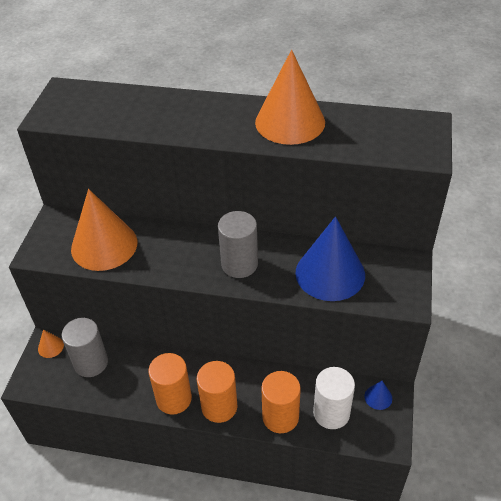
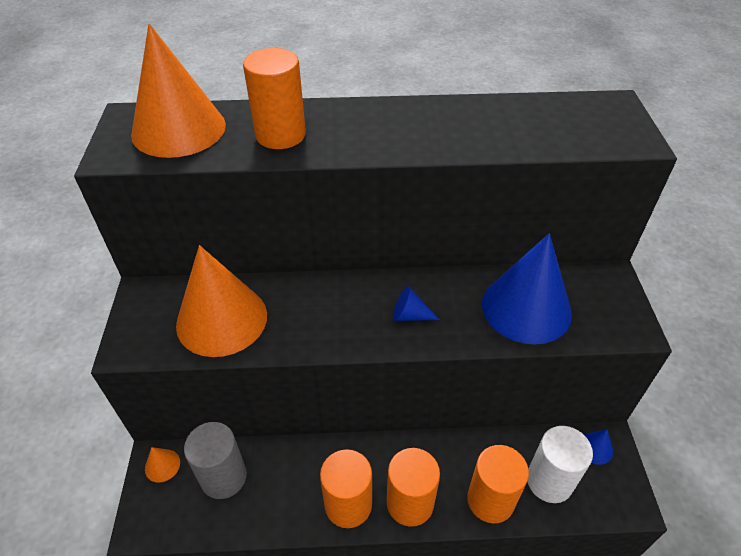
camera: 15 degrees left, 0 degrees up
grey cylinder [218,211,258,278] -> blue cone [393,286,440,321]
orange cone [255,50,325,145] -> orange cone moved to [131,24,226,158]
none -> orange cylinder [243,48,306,149]

